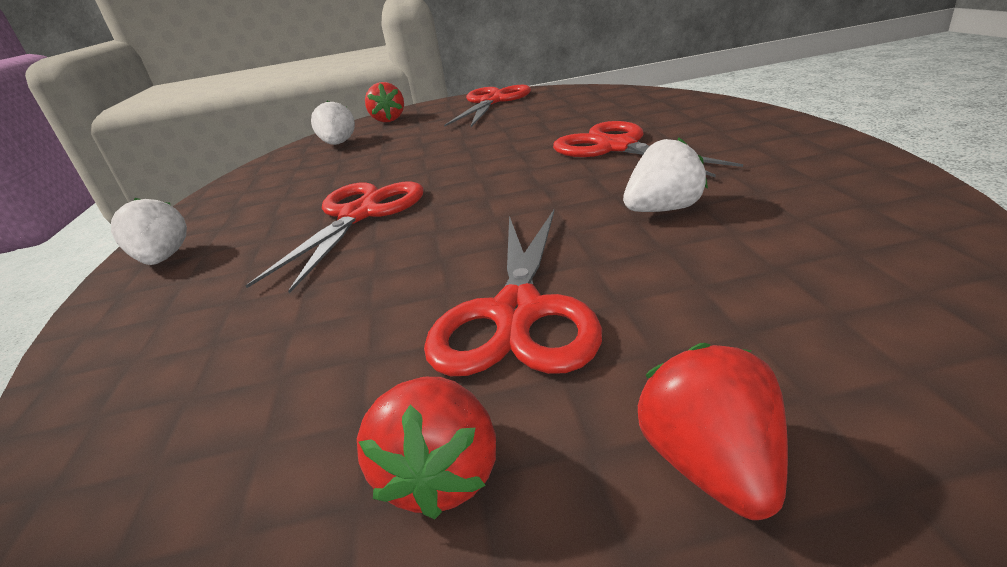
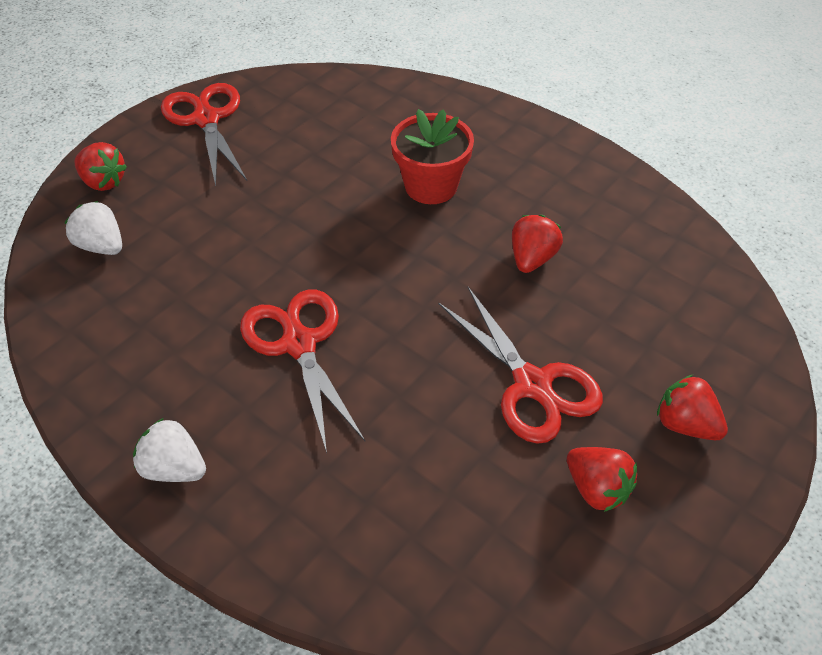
camera: 45 degrees left, 20 degrees up
red scissors [553,121,743,177] -> red flower pot [391,109,474,204]
white strawberry [623,137,708,212] -> red strawberry [512,215,563,273]

